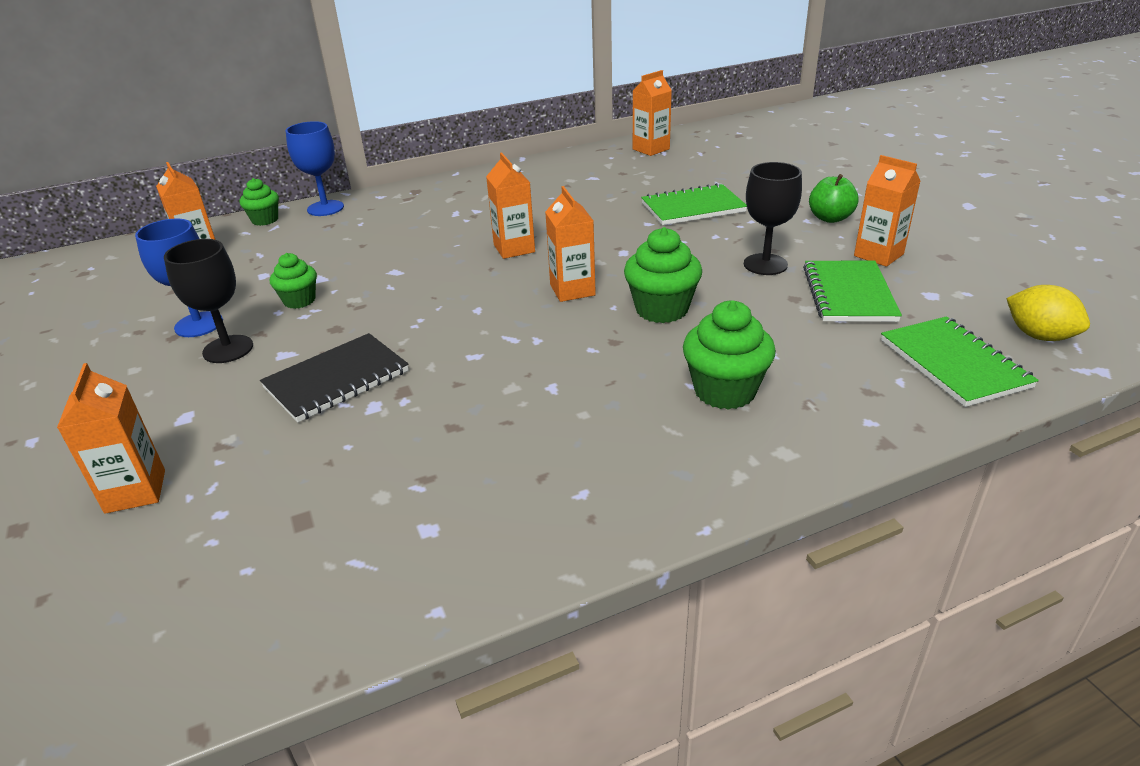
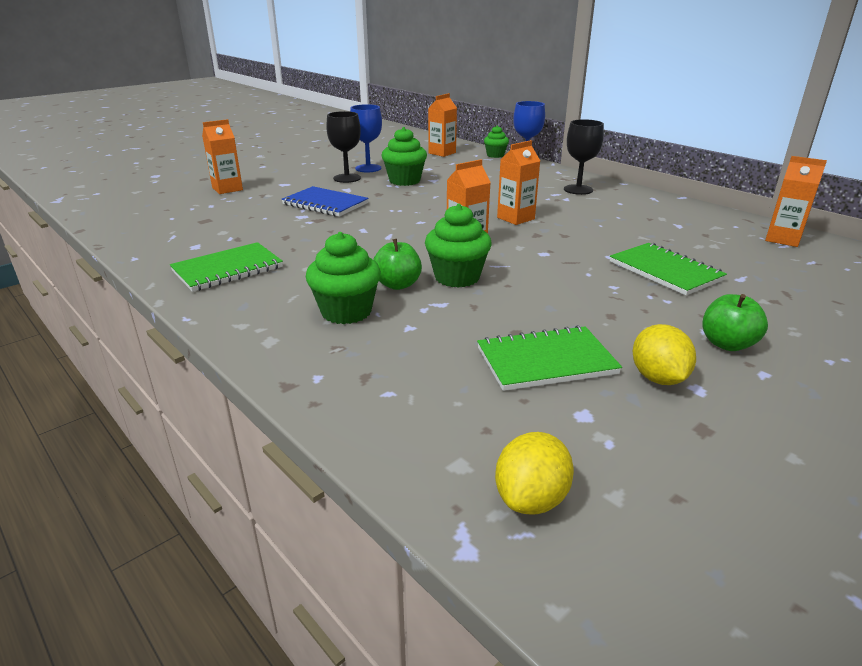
camera: 70 degrees right, 5 degrees down
black notebook [260,333,409,422] -> blue notebook [281,186,369,217]
green cupcake [270,253,317,309] -> green cupcake [381,127,427,186], size x1.59
black goblet [744,162,802,275] -> black goblet moved to [564,119,604,195]
orange carton [854,155,920,267] -> yellow lemon [633,324,696,385]
green notebook [881,316,1039,407] -> green notebook moved to [170,242,283,292]
none -> green apple [373,239,422,290]

